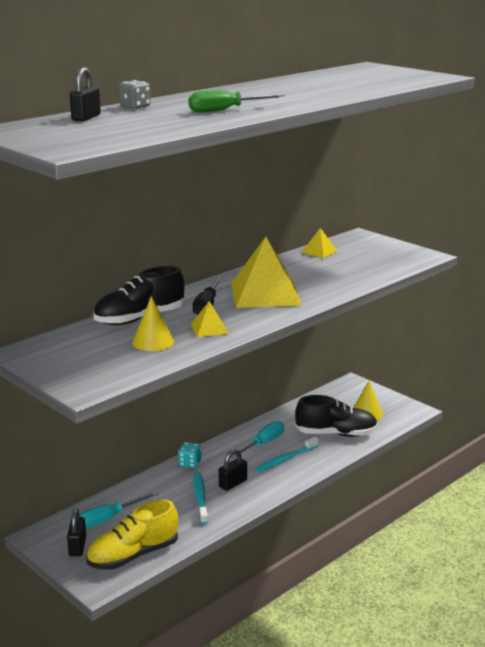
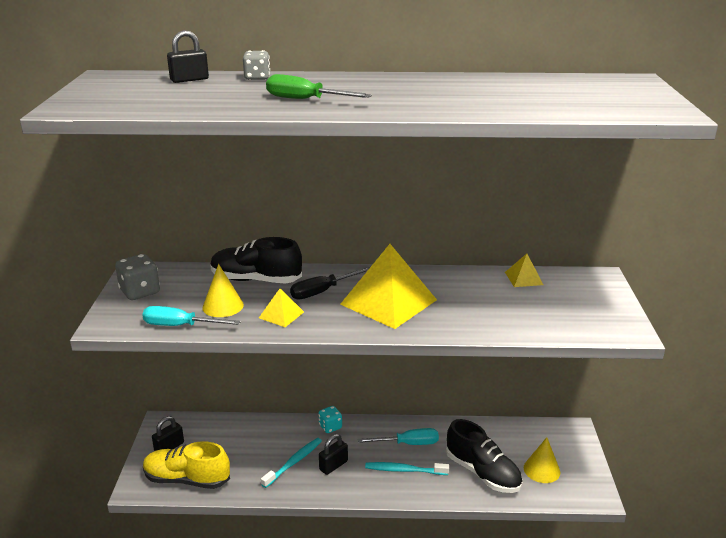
camera: 45 degrees right, 5 degrees up
turquoise screwdriver [79,491,158,528] -> turquoise screwdriver moved to [142,306,241,326]
black padlock [219,449,247,491] -> black padlock turned 45 degrees counterclockwise [319,434,348,475]
none -> grey dice [115,254,160,300]

